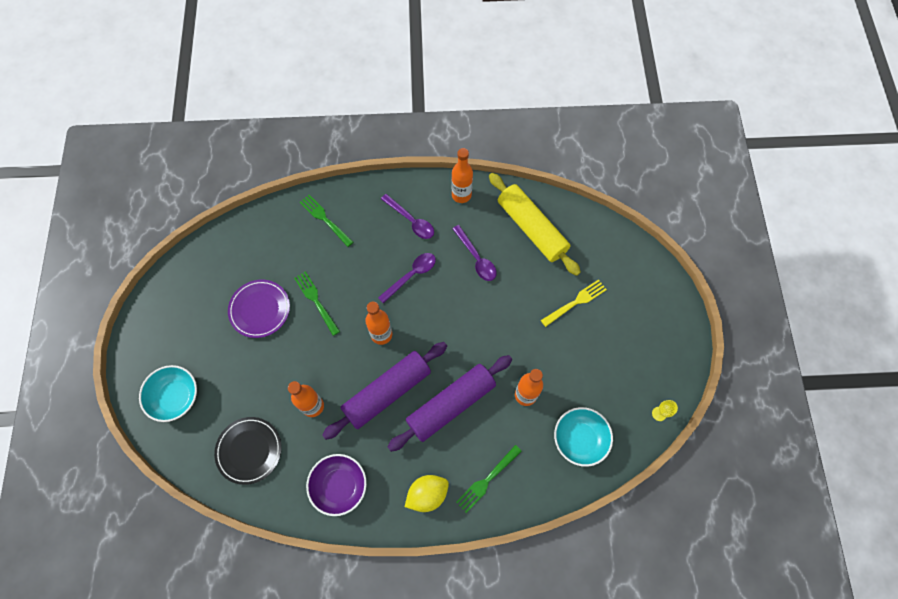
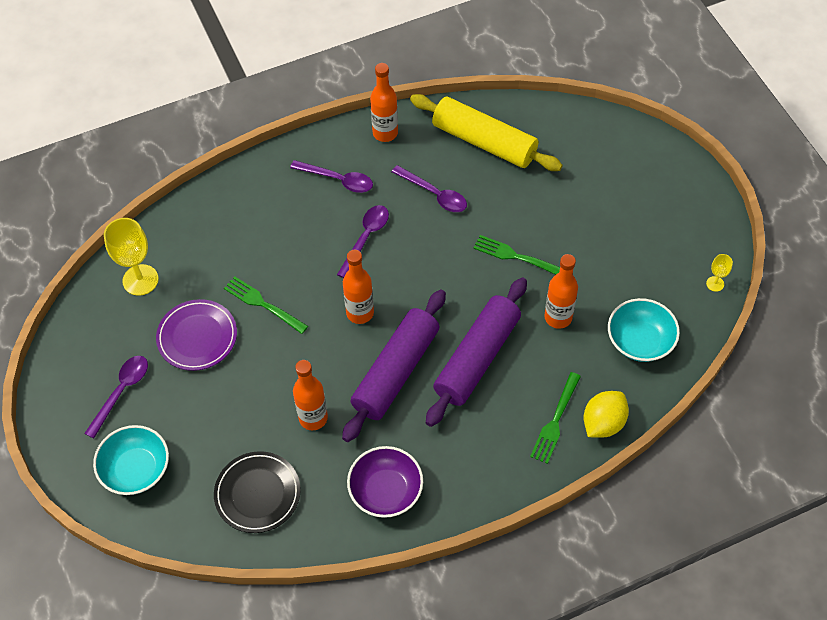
camera: 20 degrees left, 10 degrees down
green fork [300,195,353,247] -> green fork moved to [473,235,560,275]
yellow lemon [405,475,449,512] -> yellow lemon moved to [584,391,629,438]
yellow fork [541,279,607,327] -> none
none -> purple spoon [84,356,148,439]
none -> yellow goblet [104,218,159,296]

